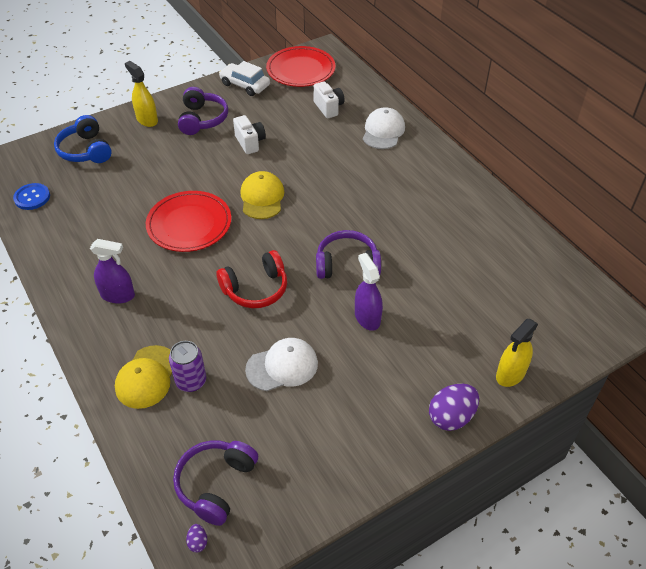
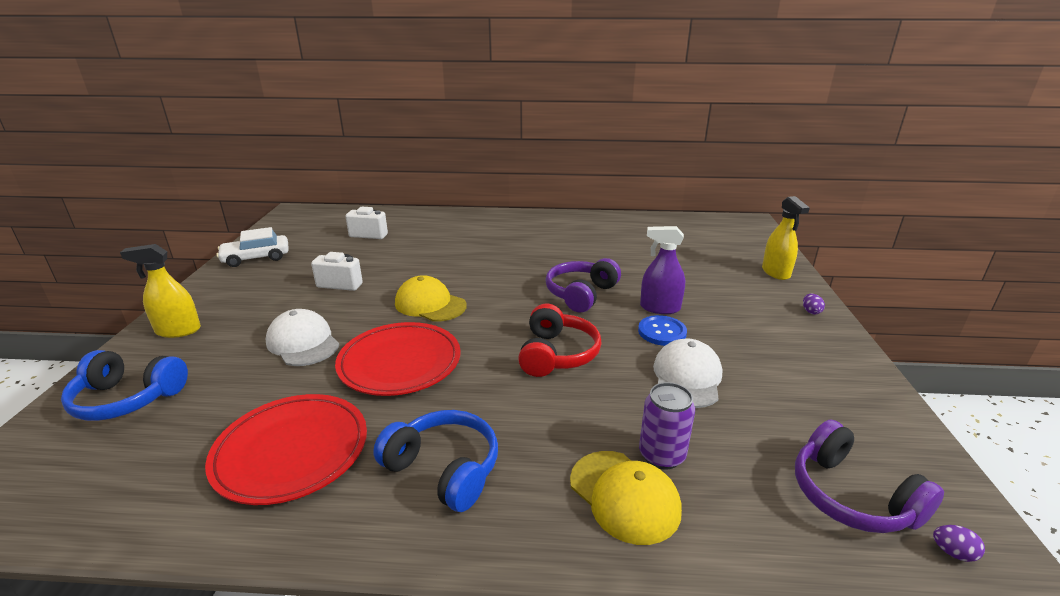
camera: 55 degrees left, 20 degrees down
blue button [13,183,50,210] -> blue button moved to [638,315,687,346]
purple spray bottle [90,239,135,304] -> blue headphones [373,410,498,512]
purple headphones [178,87,228,135] -> none
red plate [266,46,335,87] -> red plate moved to [205,394,367,505]
white cap [363,107,405,149] -> white cap moved to [266,309,339,366]
purple egg [429,384,479,431] -> purple egg [803,294,825,315], size x0.45

